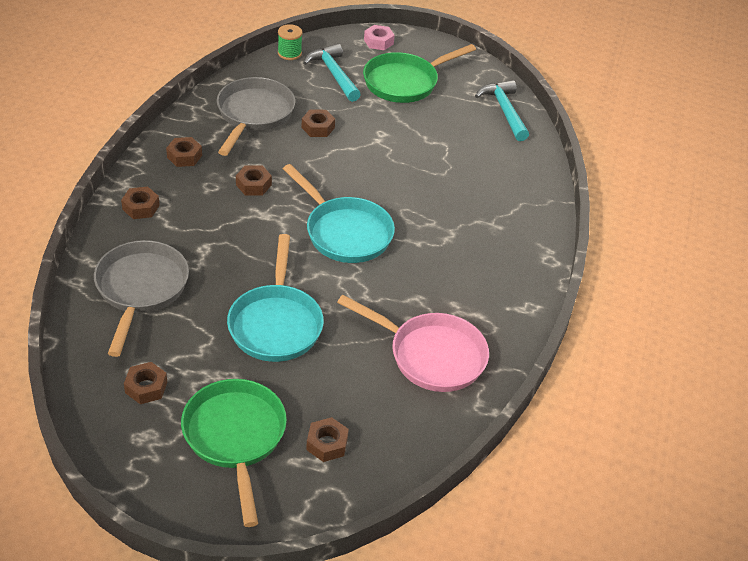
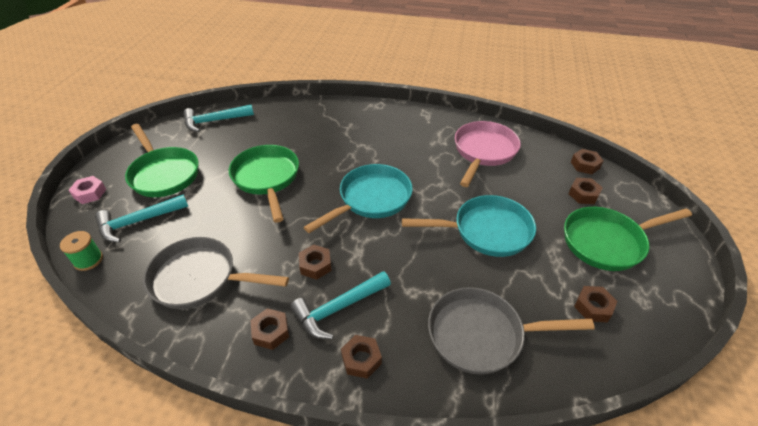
camera: 90 degrees left, 0 degrees up
brown nut [301,109,335,137] -> brown nut moved to [571,149,603,175]
none -> green pan [229,145,299,223]
none -> turquoise hammer [290,271,391,339]

